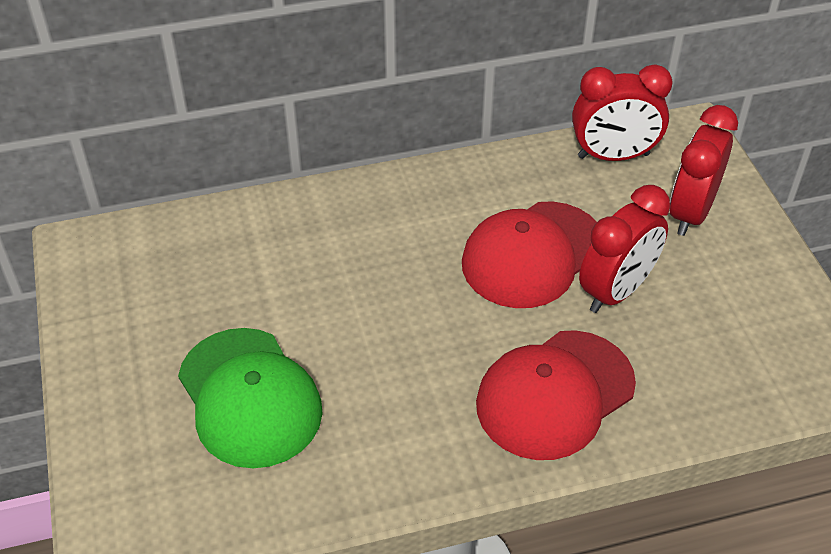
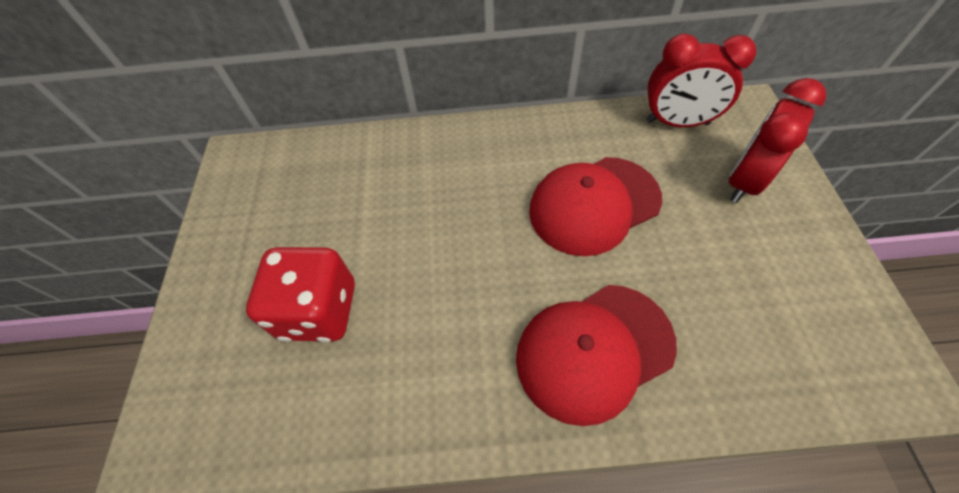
camera: 15 degrees right, 10 degrees up
green cap [178,328,323,468] -> red dice [246,247,355,342]
red clock [579,185,670,313] -> none

